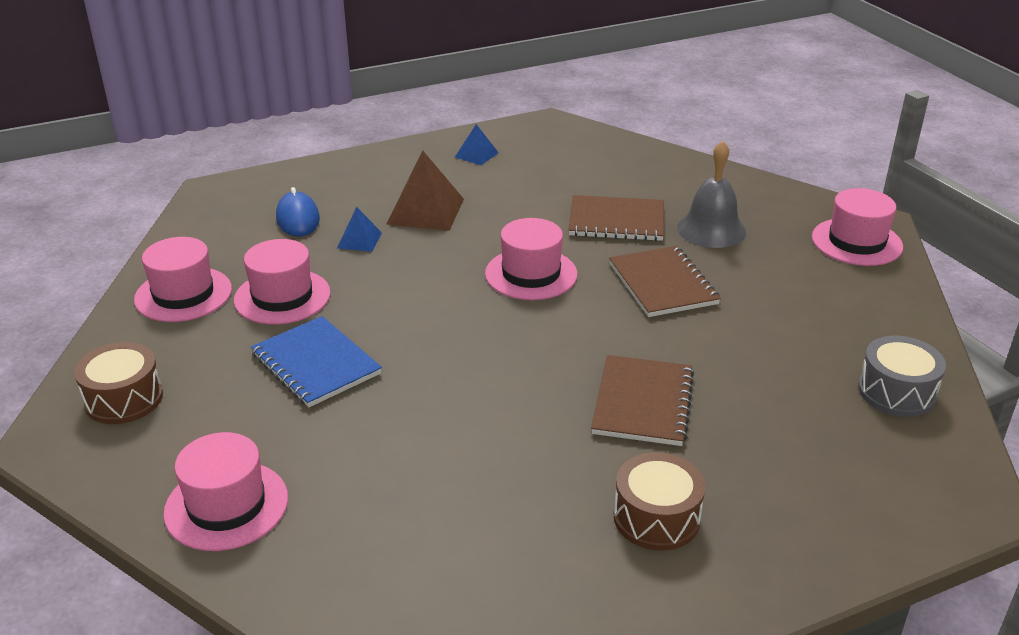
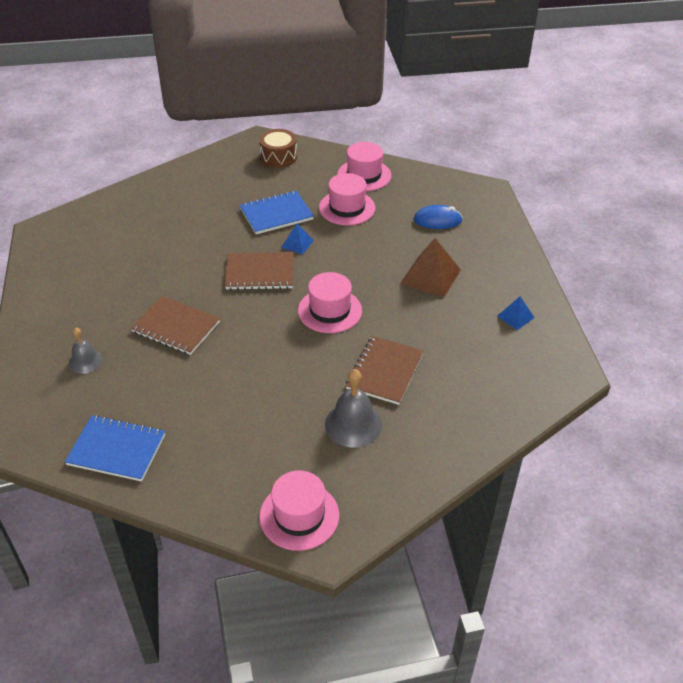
camera: 105 degrees right, 10 degrees up
pink hat [163,432,288,551] -> none
blue pyramid [337,207,382,252] -> blue pyramid moved to [281,224,314,254]
brown notebook [609,246,721,317] -> brown notebook moved to [225,252,293,290]
brown drum [614,452,705,551] -> none
grey drum [858,336,946,417] -> blue notebook [65,415,165,482]
none -> grey bell [69,327,103,374]

